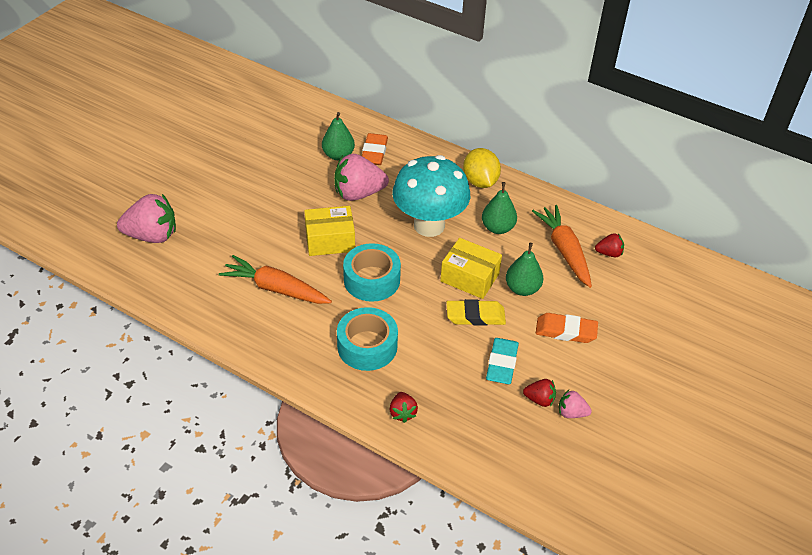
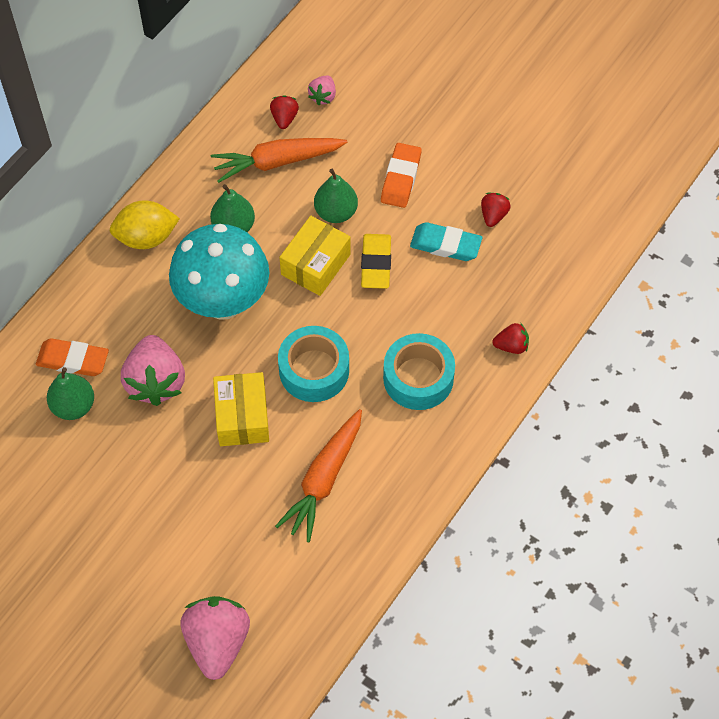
camera: 85 degrees left, 15 degrees up
pink strawberry [559,390,592,418] -> pink strawberry moved to [308,75,336,105]

